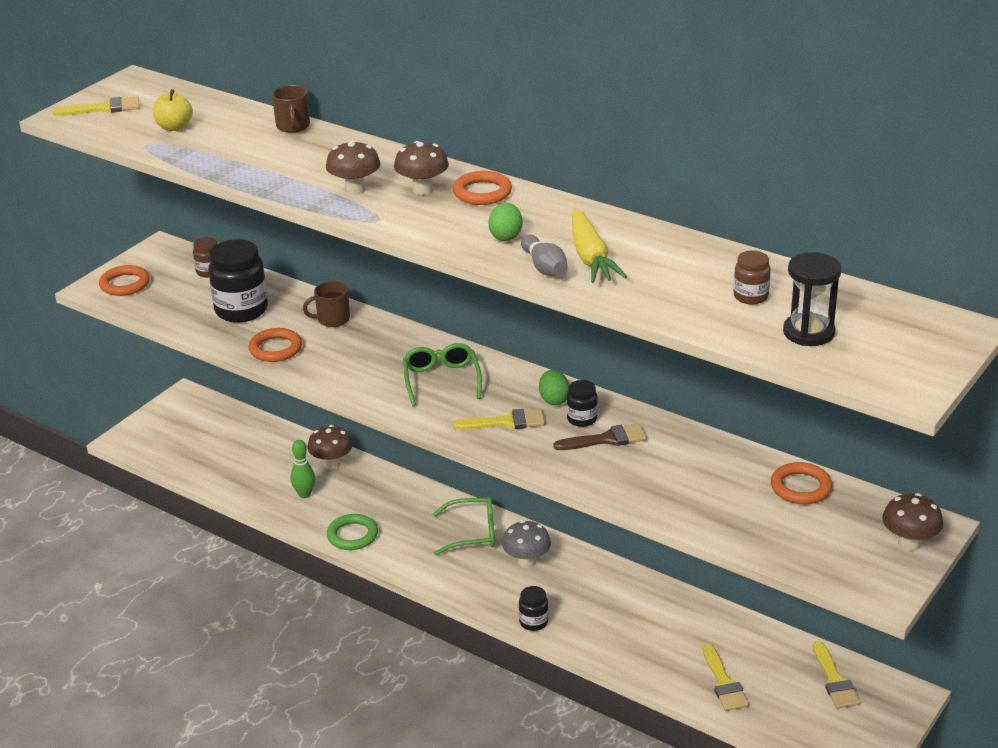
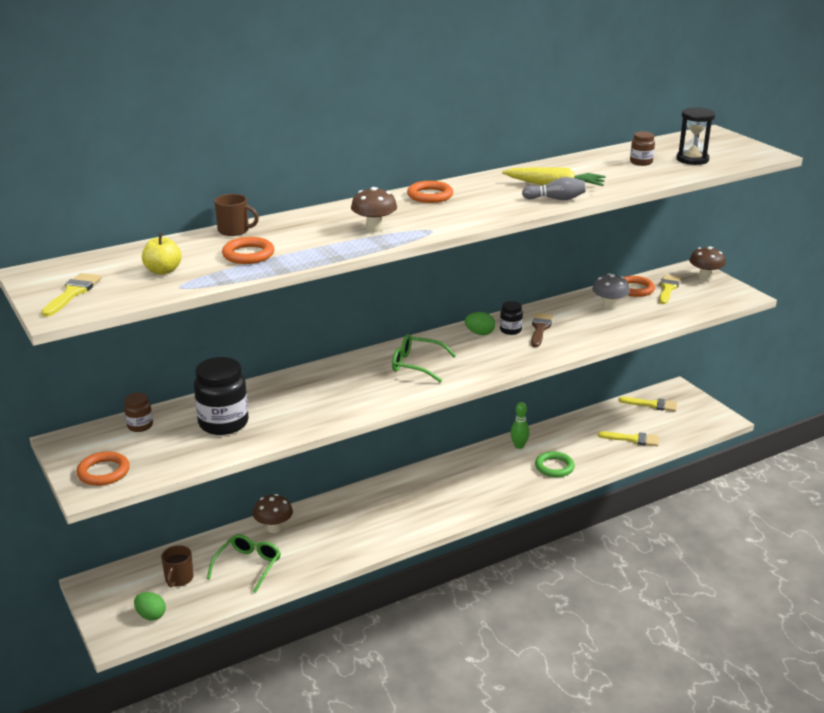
camera: 65 degrees left, 5 degrees down
orange ring [248,328,302,362] -> orange ring moved to [222,237,274,264]
green bowling pin [290,440,315,498] -> green bowling pin moved to [510,402,530,449]
brown mug [303,281,350,327] -> brown mug moved to [161,545,194,587]
green ring [327,514,378,550] -> green ring moved to [535,451,575,477]
brown mushroom [394,141,449,195] -> none
green glasses [433,497,495,555] -> green glasses moved to [207,534,281,594]
yellow brush [453,409,545,430] -> yellow brush moved to [659,275,681,304]
green egg [488,203,523,241] -> green egg moved to [134,592,166,620]
grey mushroom [502,520,551,568] -> grey mushroom moved to [592,273,630,310]
black jar [519,586,548,631] -> none

